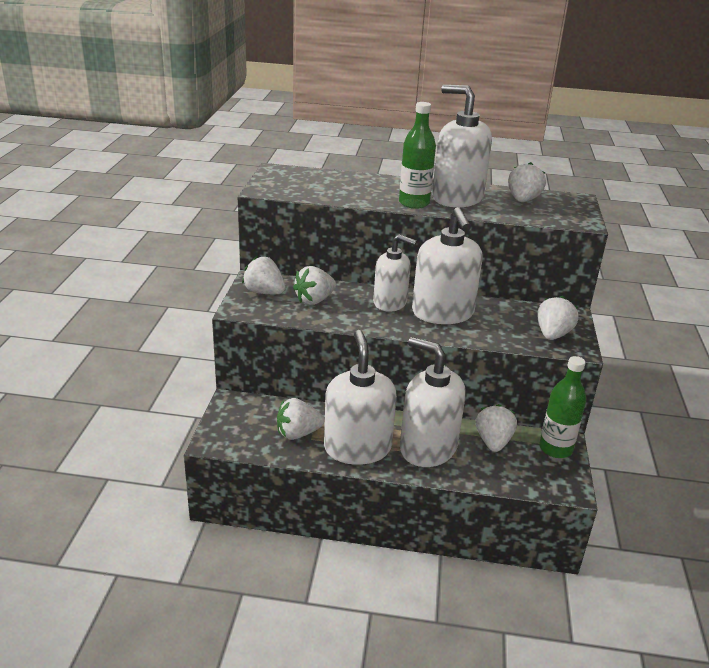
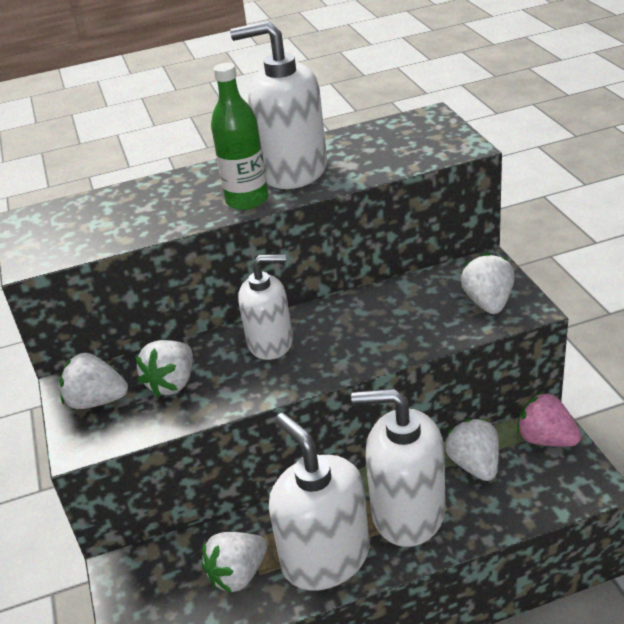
camera: 20 degrees left, 5 degrees up
white soap dispenser [412,207,483,324] -> none
white strawberry [508,162,546,202] -> none
green bottle [539,356,586,458] -> pink strawberry [517,391,581,446]

